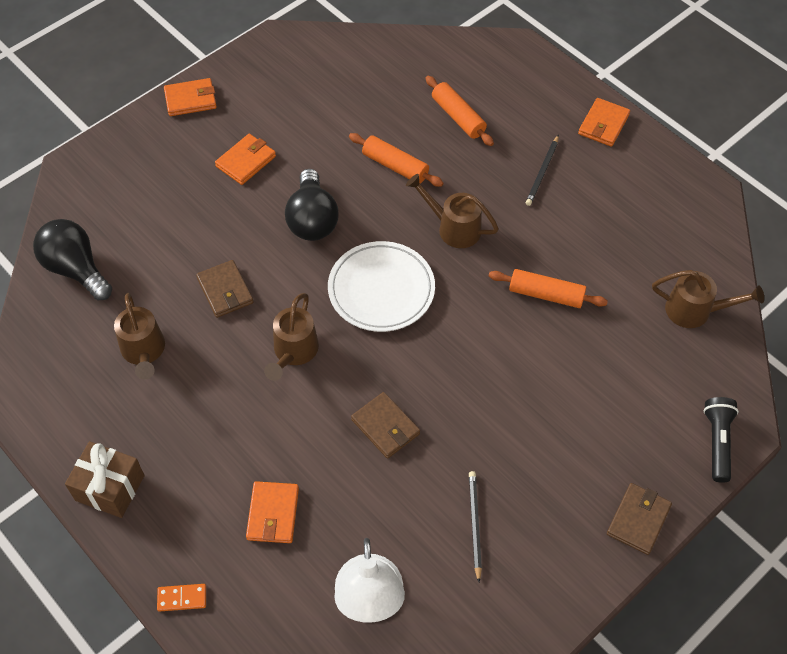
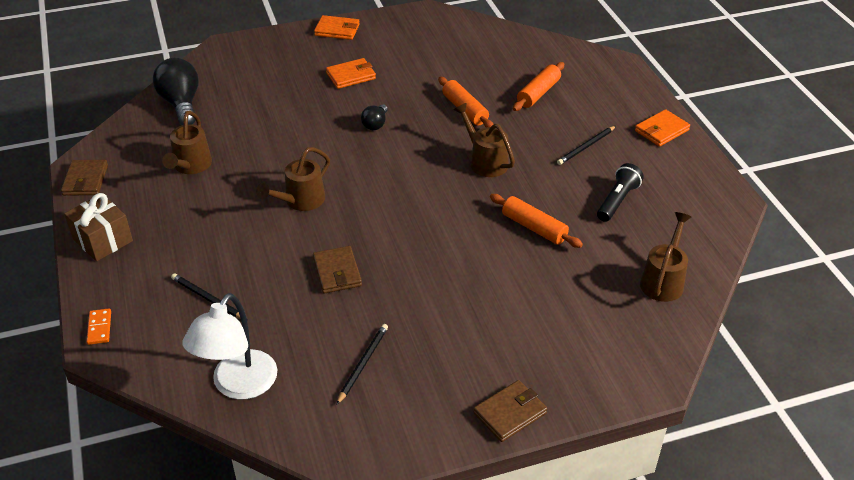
camera: 25 degrees right, 15 degrees down
orange domino [157,584,206,612] -> orange domino turned 60 degrees clockwise [86,308,111,345]
brown wallet [196,260,254,318] -> brown wallet moved to [61,159,108,196]
orange wallet [246,481,299,543] -> black pencil [171,273,241,319]
black light bulb [285,169,339,241] -> black light bulb [361,104,388,130], size x0.54
white plate [328,241,435,332] -> none
orange rolling pin [425,76,494,146] -> orange rolling pin turned 45 degrees clockwise [513,62,564,111]
brown watering can [652,270,764,328] -> brown watering can turned 105 degrees counterclockwise [640,212,691,302]
black flashlight [704,397,739,483] -> black flashlight moved to [597,163,644,222]

